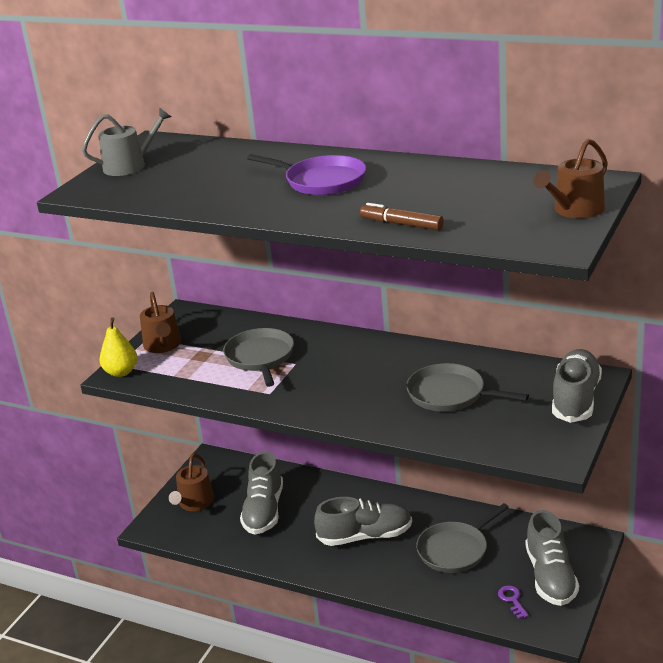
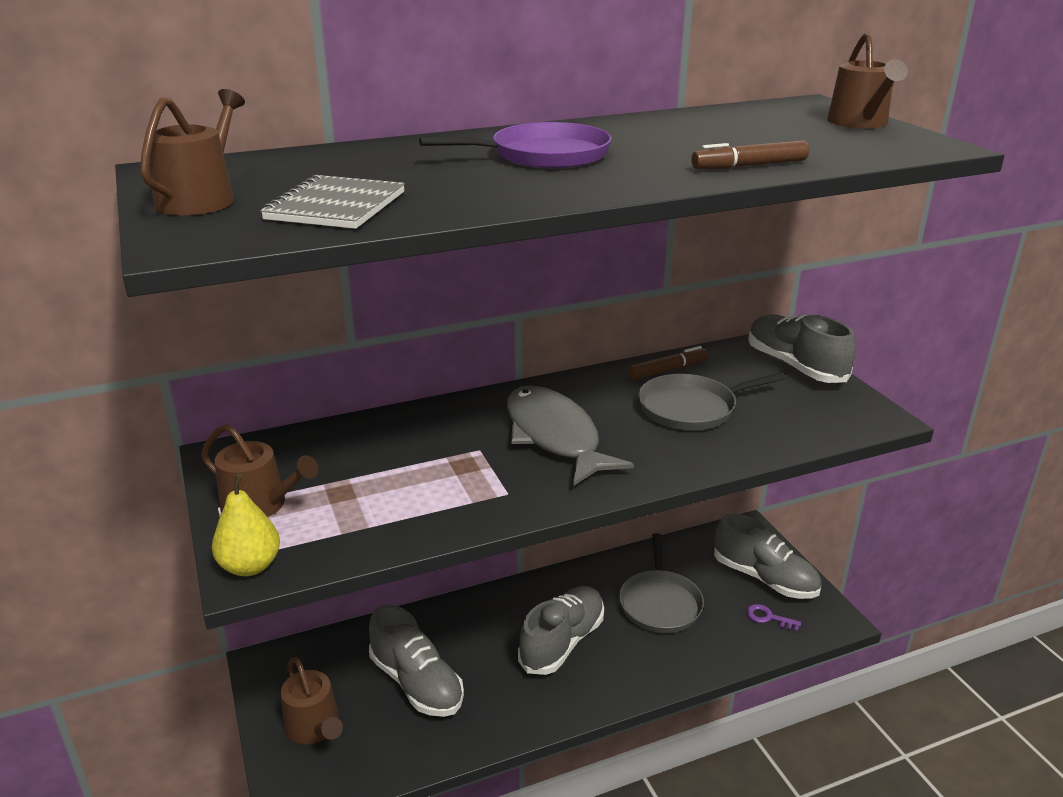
camera: 50 degrees left, 0 degrees up
grey watering can [82,107,171,176] -> brown watering can [140,89,245,215]
grey pan [223,328,294,387] -> none
none -> grey notebook [260,174,405,229]
none -> grey fish [507,385,634,486]
none -> brown marker [627,346,708,380]

